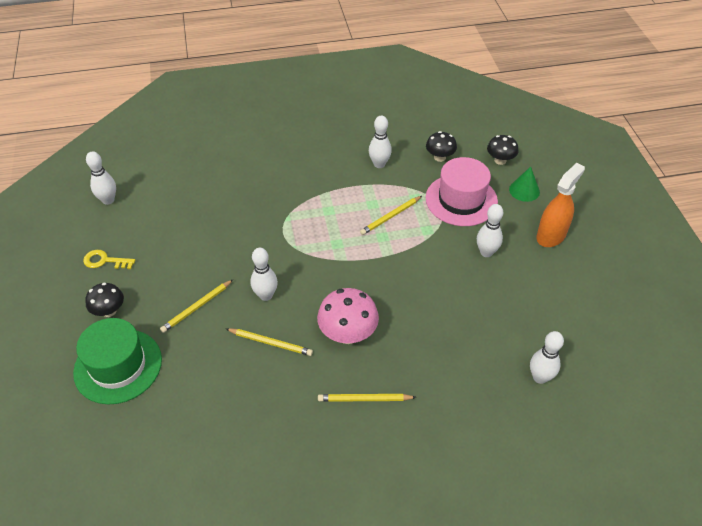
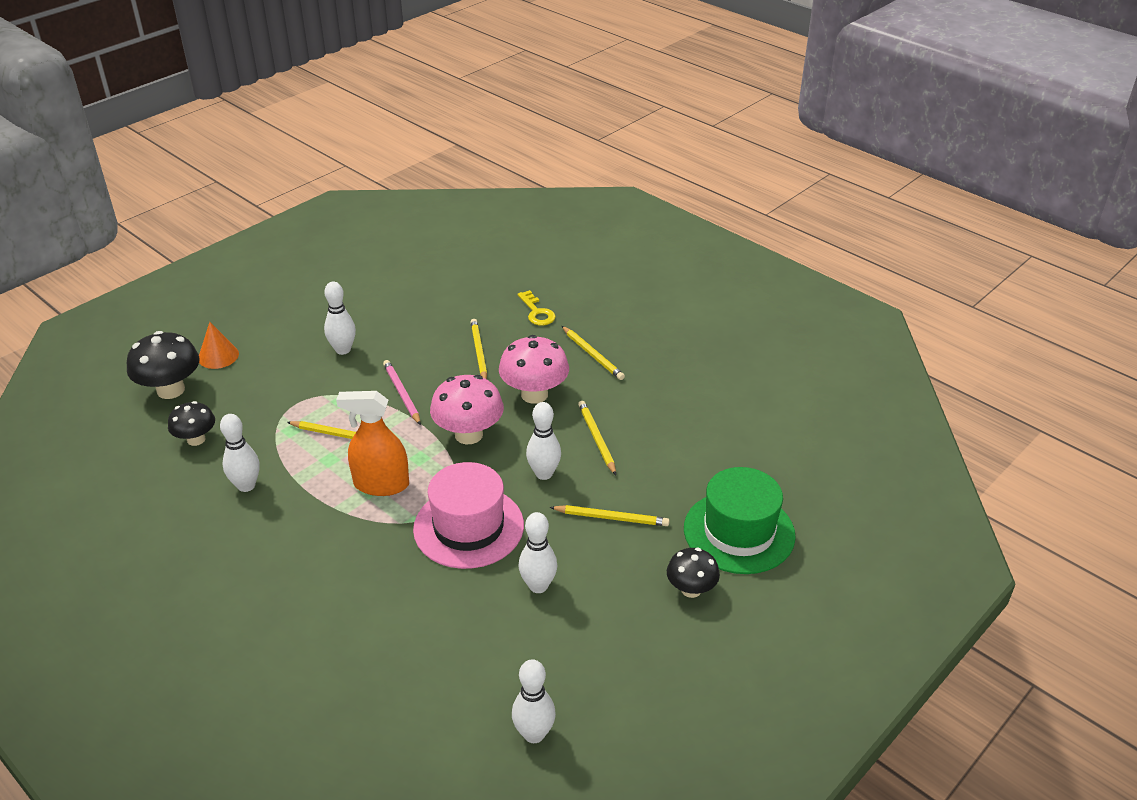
camera: 125 degrees left, 10 degrees down
yellow key [83,250,135,269] -> yellow key moved to [518,290,556,326]
pink hat [426,157,498,226] -> pink hat moved to [413,462,524,569]
black mushroom [487,135,519,165] -> black mushroom [127,331,200,399], size x1.59
green cone [509,167,540,202] -> orange cone [199,322,239,369]
white bowling pin [530,331,564,384] -> white bowling pin moved to [519,512,557,593]
orange spray bottle [536,163,585,247] -> orange spray bottle moved to [336,391,409,496]
none -> pink pencil [383,360,421,425]
none -> pink mushroom [430,375,504,445]
none -> yellow pencil [471,319,487,379]

